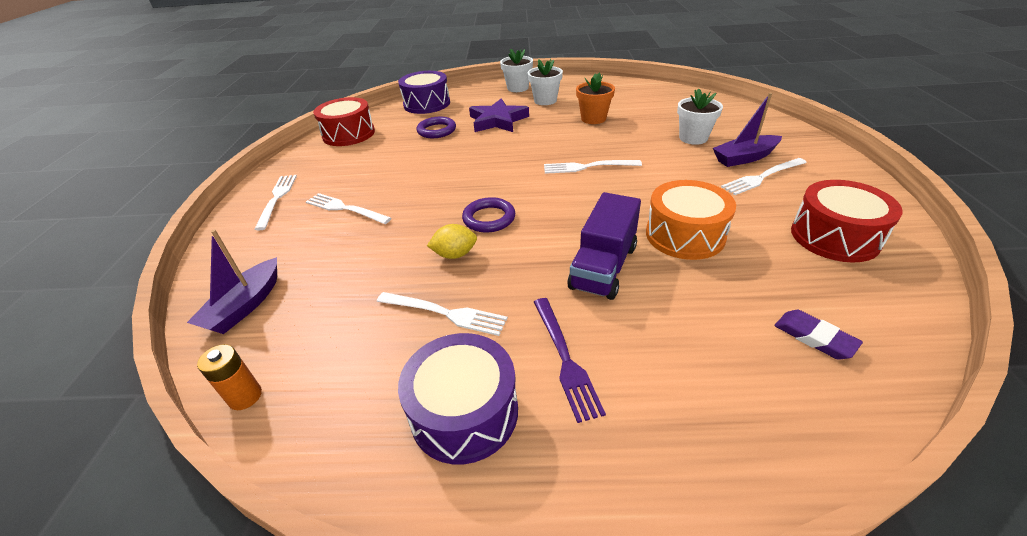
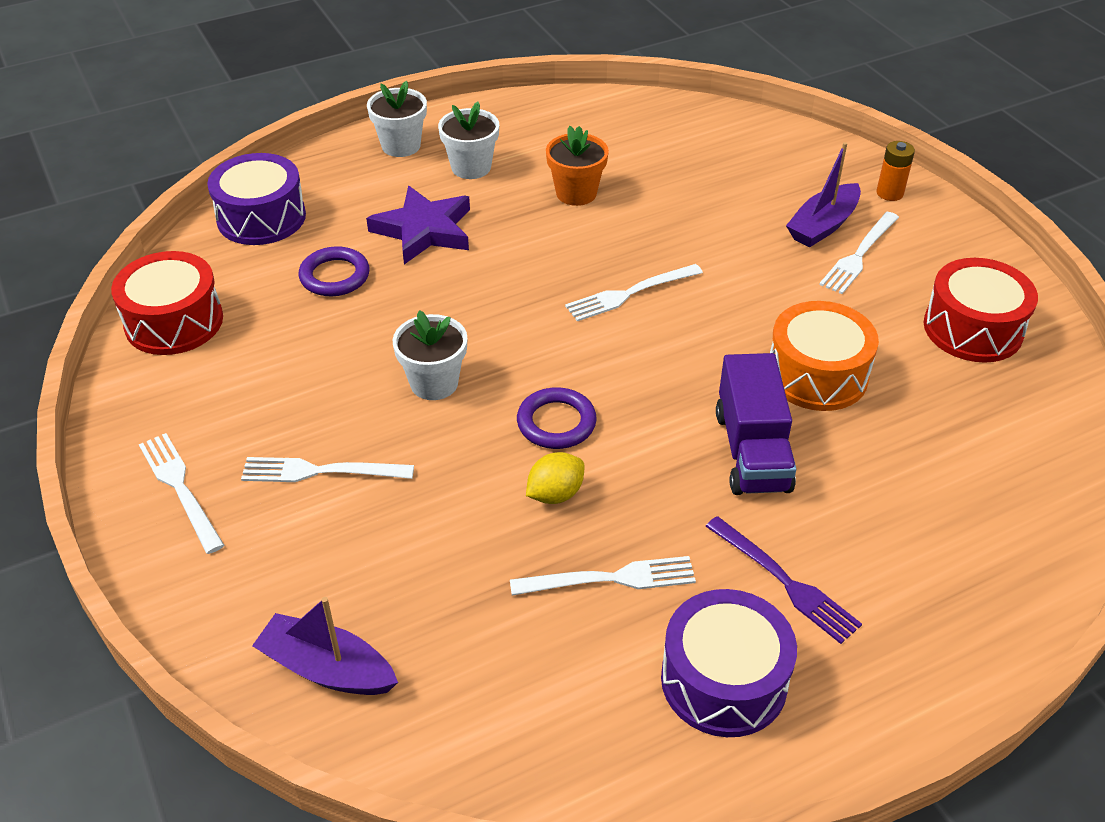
camera: 30 degrees left, 5 degrees up
purple boat [187,229,277,334] -> purple boat turned 120 degrees clockwise [252,597,398,695]
orange battery [197,344,262,410] -> orange battery moved to [876,141,915,201]
white flower pot [677,89,723,145] -> white flower pot moved to [393,310,467,400]
purple eraser [774,310,863,360] -> none

